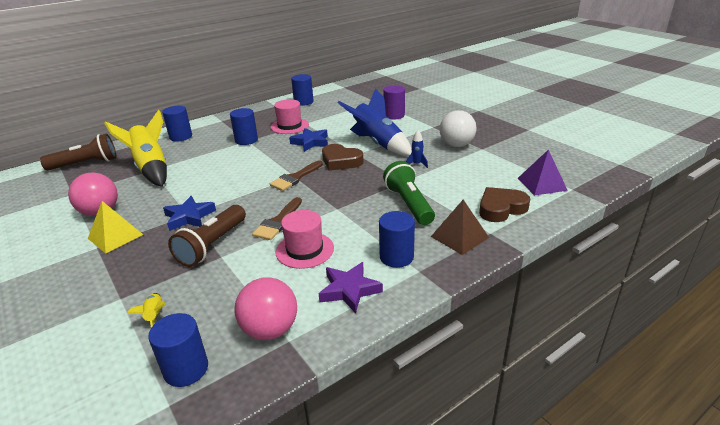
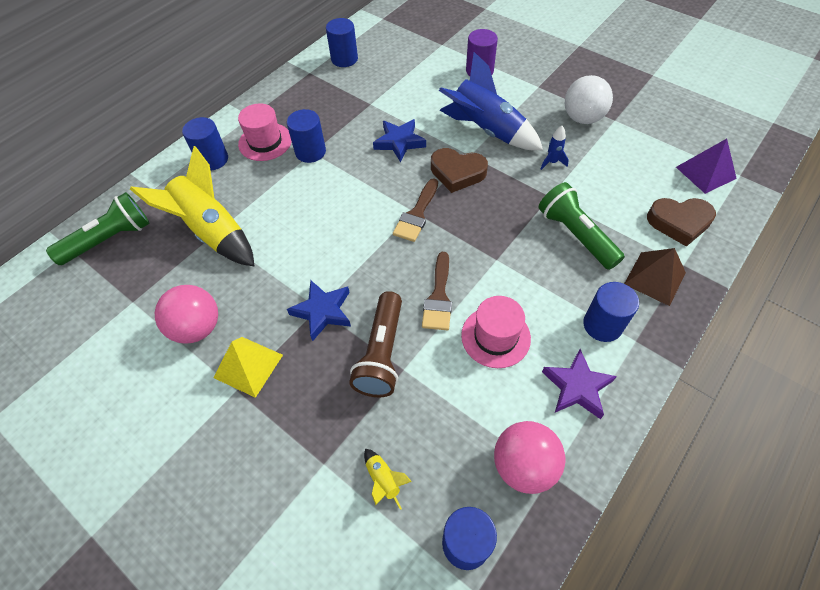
camera: 15 degrees left, 25 degrees up
brown flashlight [40,134,117,170] -> green flashlight [46,192,150,265]
pink hat [271,99,309,134] -> pink hat moved to [238,103,292,161]
brown heart [479,187,530,222] -> brown heart turned 135 degrees counterclockwise [647,198,716,247]

